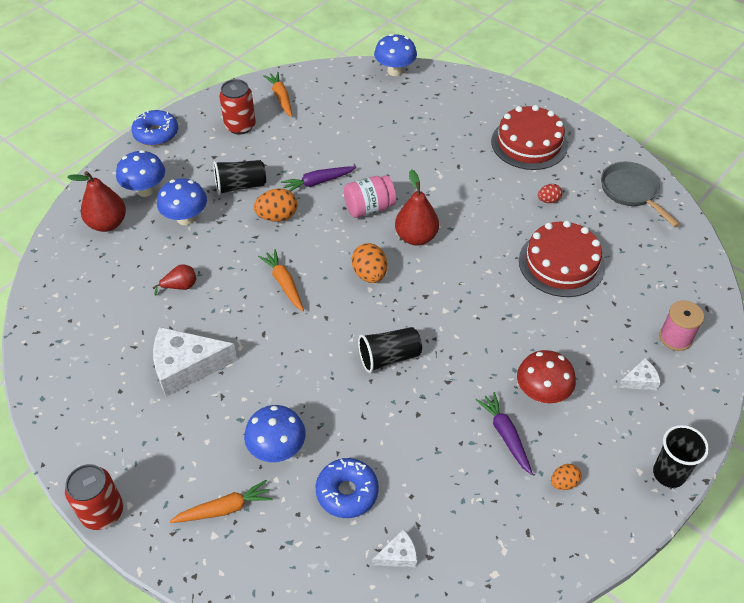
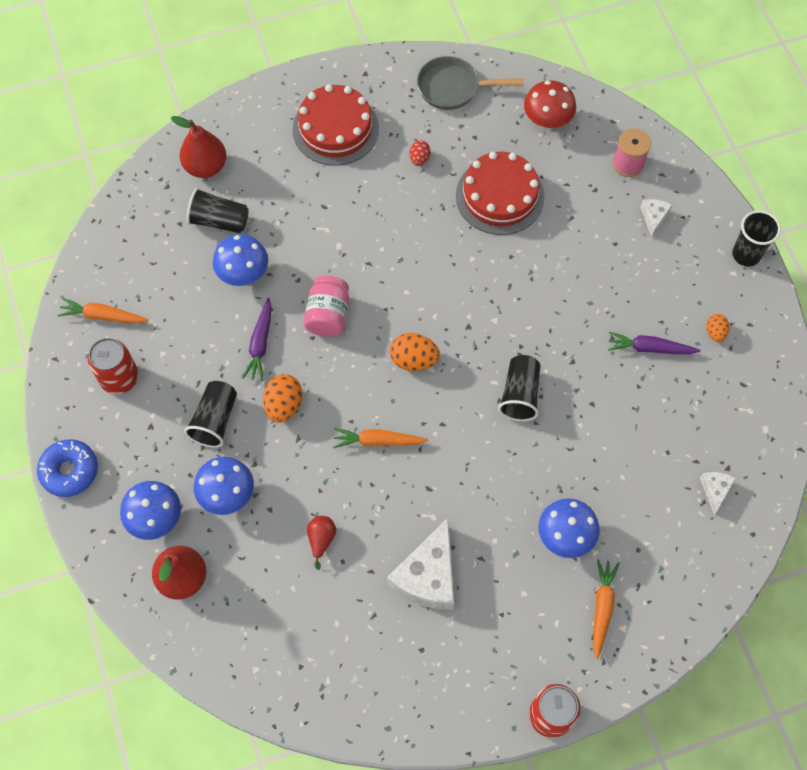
camera: 60 degrees left, 15 degrees up
blue donut [316,458,379,518] -> none
blue mushroom [374,34,417,76] -> blue mushroom moved to [213,234,268,286]
red pear [395,169,439,245] -> red pear moved to [171,116,226,178]
red mushroom [517,350,576,403] -> red mushroom moved to [524,80,576,129]
none -> black cup [187,188,249,233]

